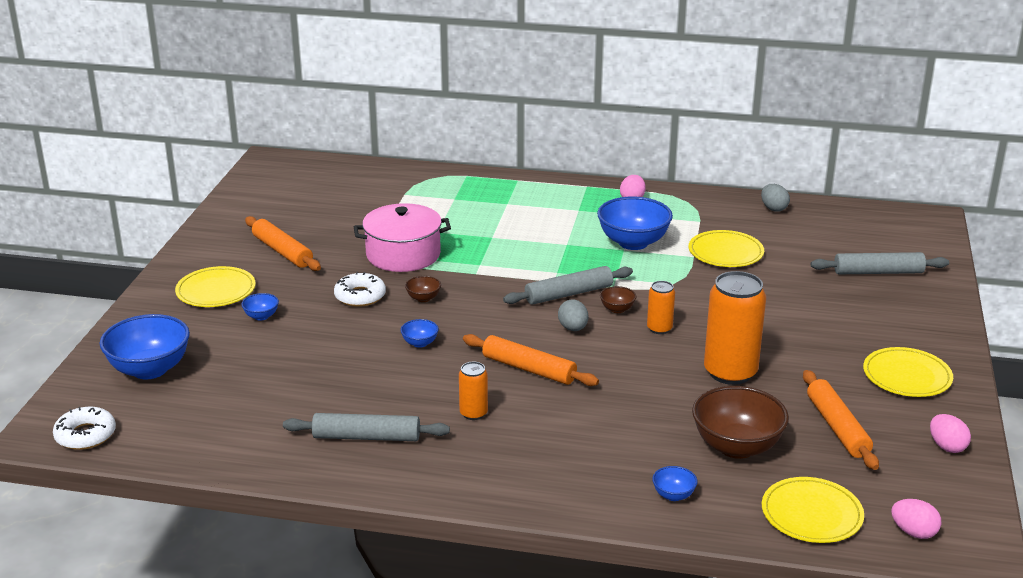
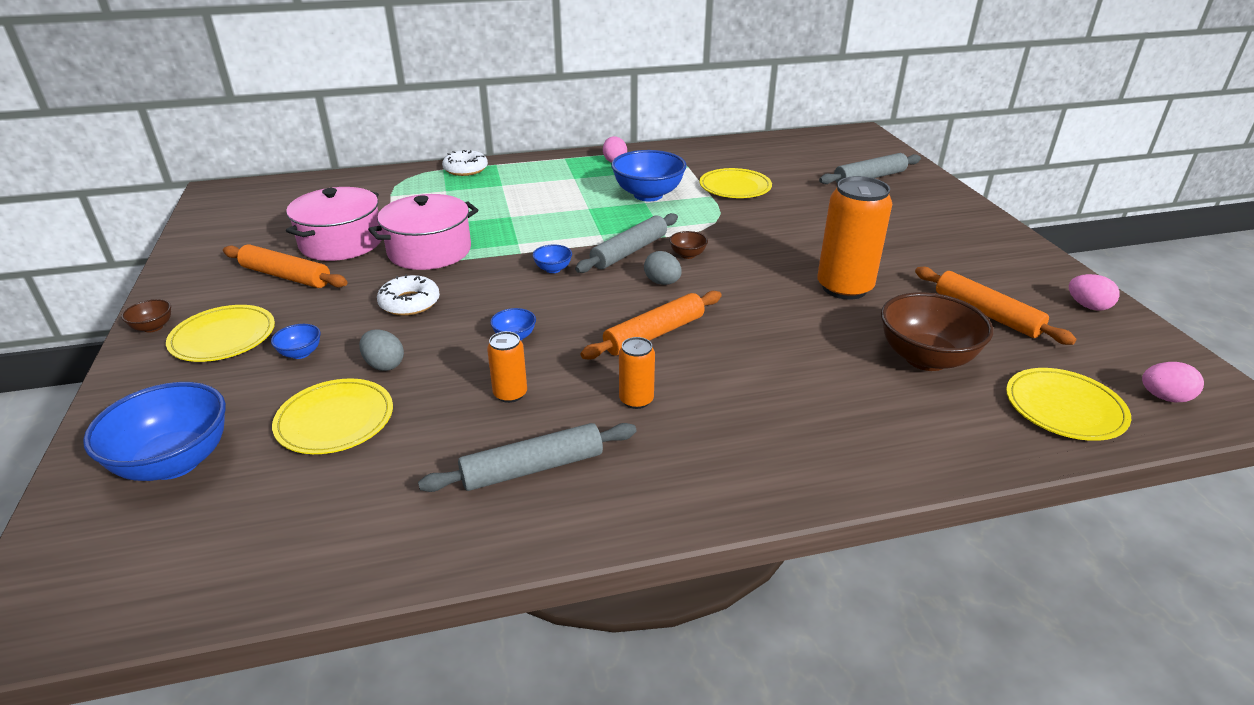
camera: 25 degrees left, 5 degrees up
white donut [53,407,116,450] -> white donut moved to [442,150,488,176]
brown bowl [405,276,441,302] -> brown bowl moved to [121,299,171,333]
orange rolling pin [463,334,599,386] -> orange rolling pin turned 45 degrees counterclockwise [581,291,722,360]
orange can [647,281,675,334] -> orange can moved to [487,331,527,403]
blue bowl [652,466,698,501] -> blue bowl moved to [532,245,572,273]
grey egg [761,184,790,212] -> grey egg moved to [359,329,404,371]
yellow plate [863,347,953,397] -> yellow plate moved to [272,378,393,454]
none -> pink pot [286,187,383,261]

